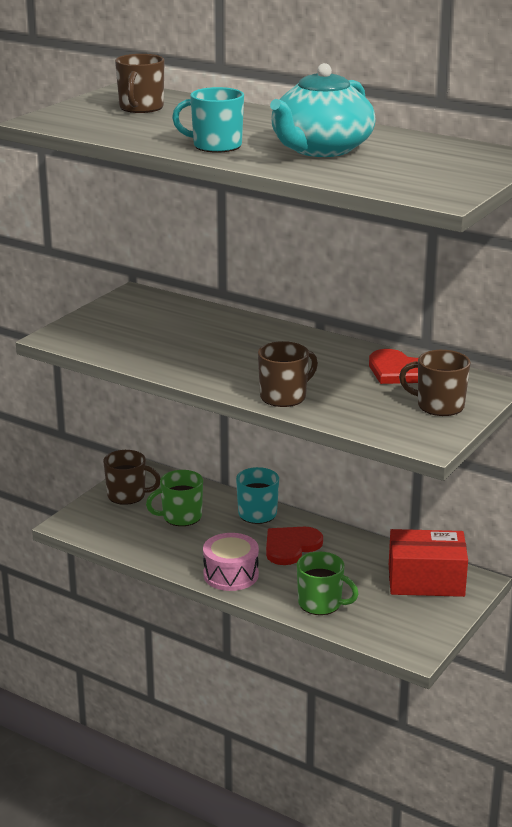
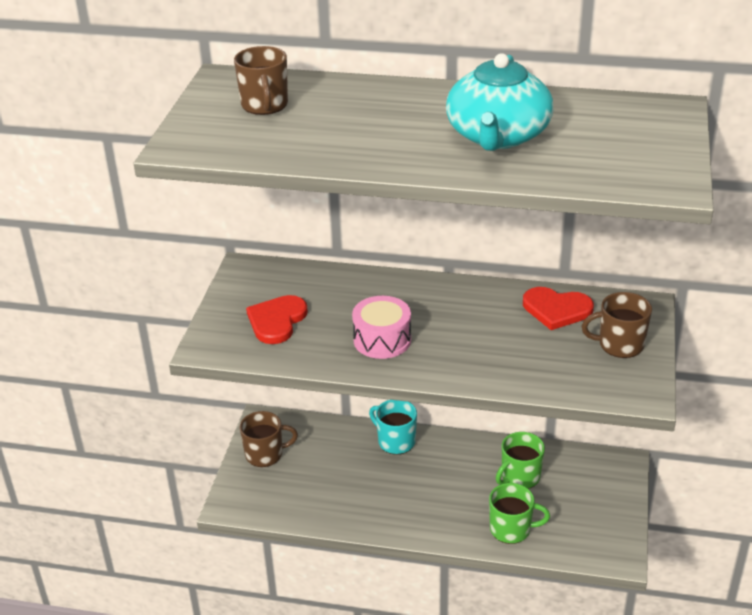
camera: 20 degrees left, 10 degrees up
green mug [146,470,203,526] -> green mug moved to [496,432,545,489]
turquoise mug [172,87,244,153] -> none
pink drum [203,533,259,591] -> pink drum moved to [352,296,411,359]
brown mug [258,341,318,407] -> none
red heart [266,527,323,565] -> red heart moved to [246,295,308,344]
red box [389,529,468,597] -> none

